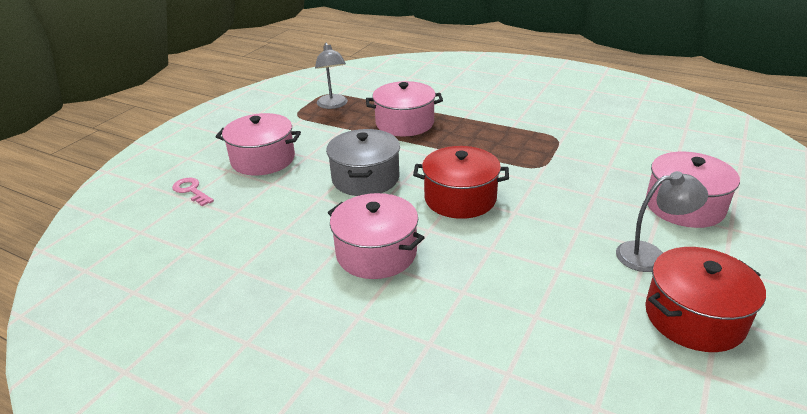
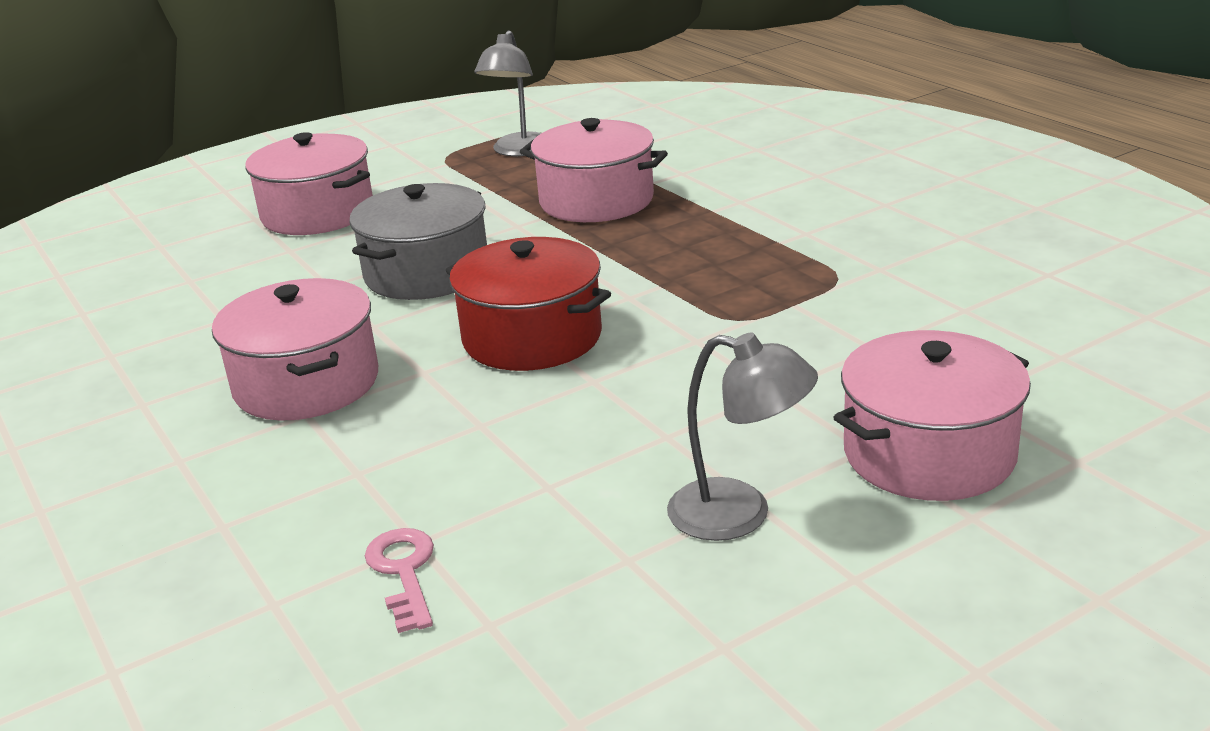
camera: 30 degrees right, 5 degrees down
pink key [172,178,214,206] -> pink key moved to [365,528,434,633]
red pot [645,247,766,352] -> none

